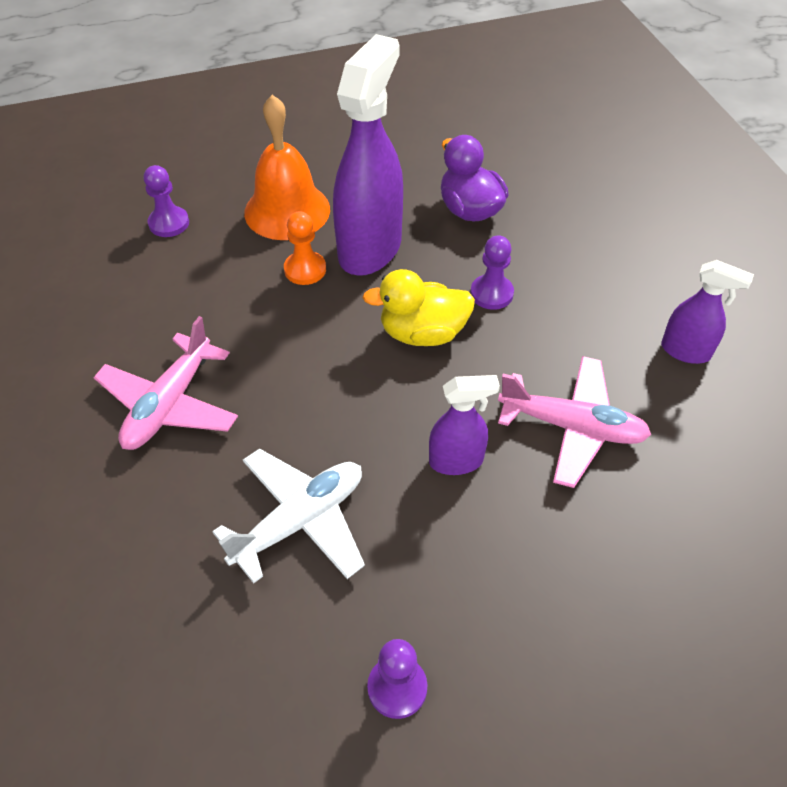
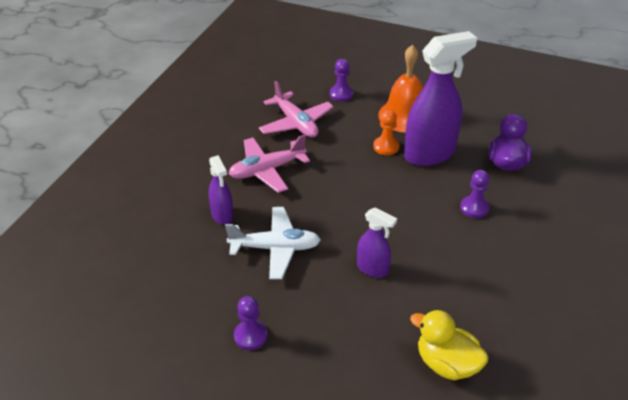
camera: 40 degrees right, 10 degrees down
yellow duck [362,269,475,346] -> yellow duck moved to [410,310,489,380]
pink plane [498,356,651,488] -> pink plane moved to [259,81,334,138]
purple spray bottle [661,260,754,364] -> purple spray bottle moved to [209,155,233,225]

